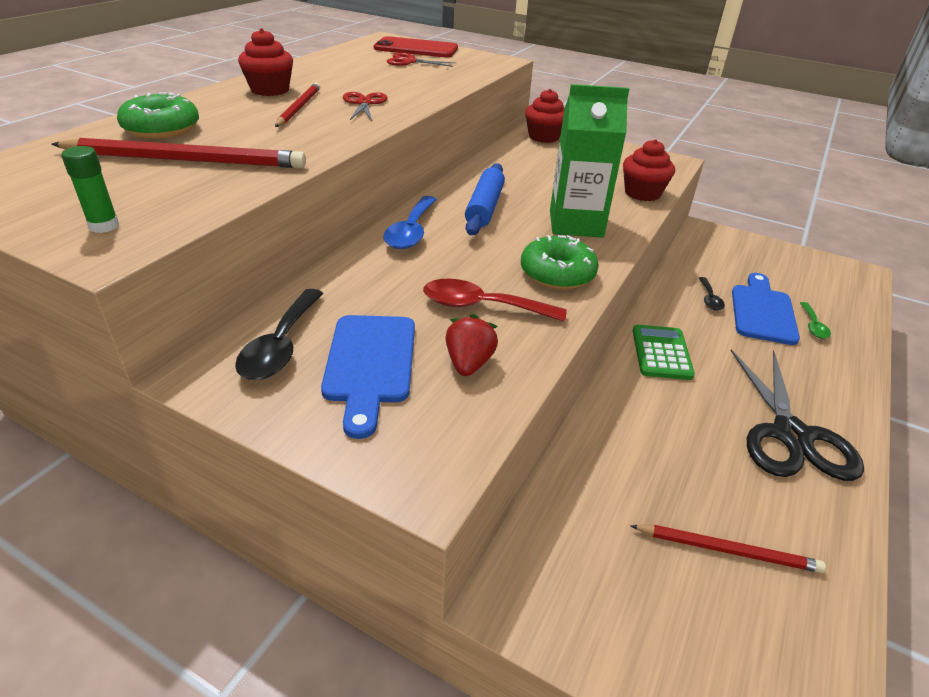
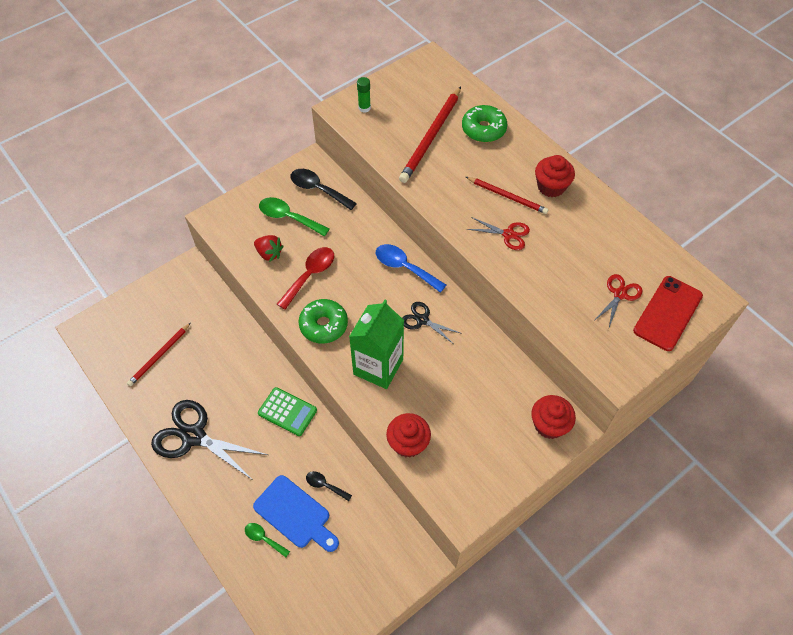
camera: 115 degrees right, 20 degrees up
blue cutting board [321,315,415,439] -> green spoon [259,197,330,236]
blue rolling pin [465,163,505,235] -> black scissors [402,302,462,344]

